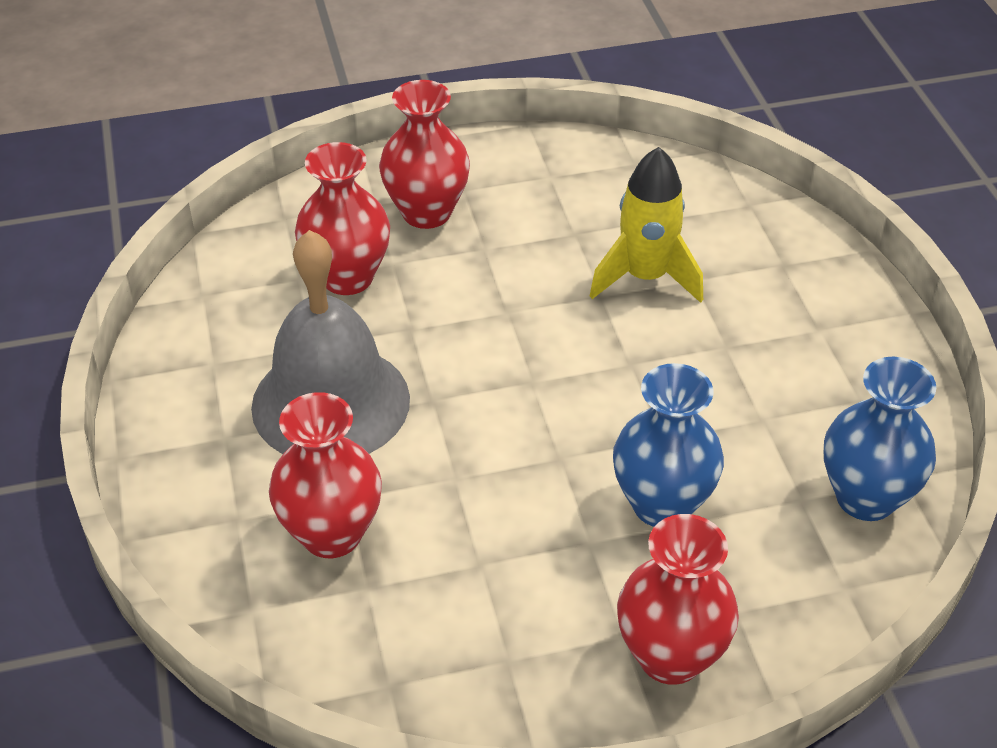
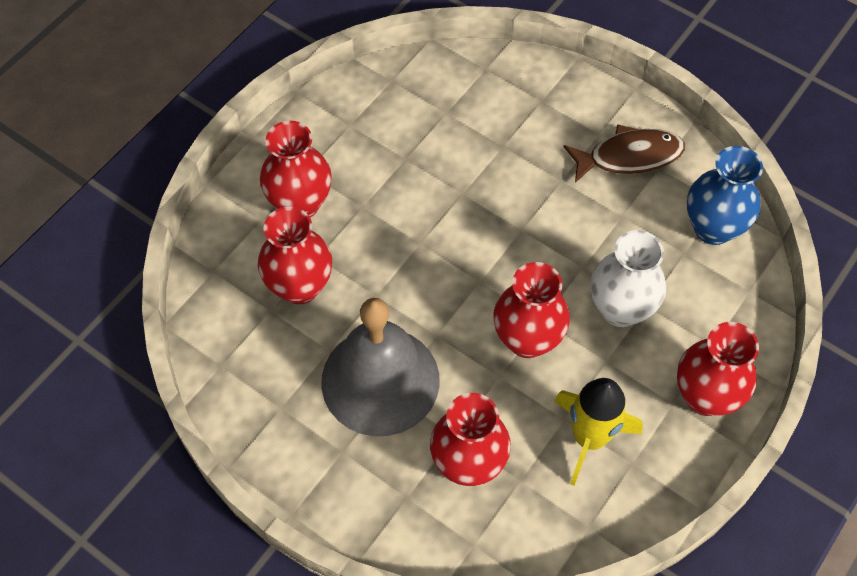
camera: 40 degrees left, 15 degrees up
yellow rocket [590,147,703,303] -> yellow rocket moved to [554,378,643,486]
blue vase [613,363,724,527] -> white vase [591,230,666,327]
none -> red vase [493,262,570,358]
none -> brown fish [563,124,685,183]

